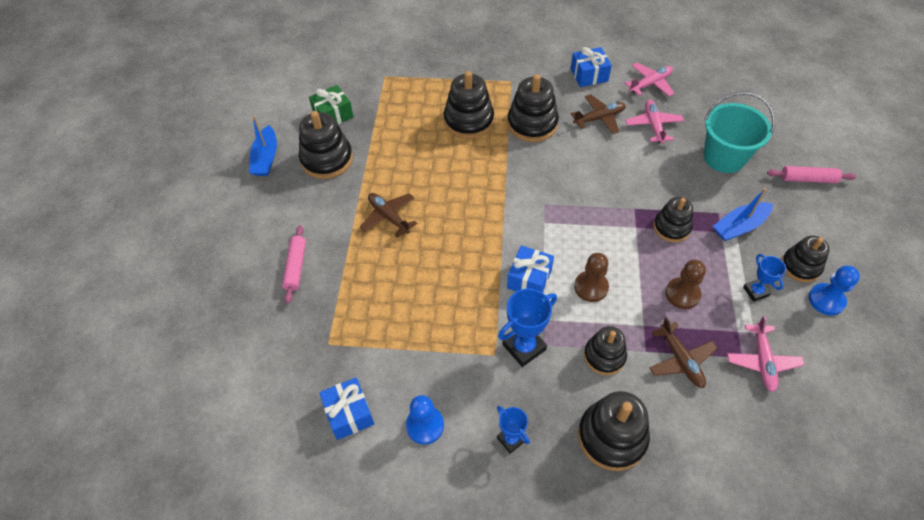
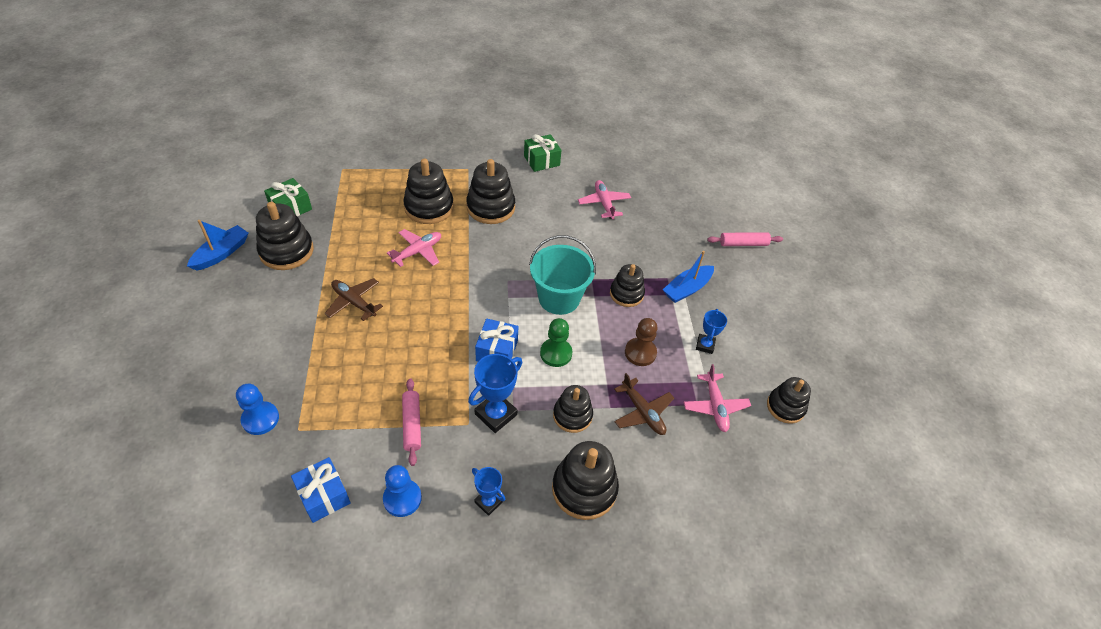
camera: 15 degrees left, 5 degrees down
blue boat [250,116,277,176] -> blue boat turned 135 degrees counterclockwise [187,220,249,271]
pink rolling pin [282,225,306,304] -> pink rolling pin moved to [402,378,421,466]
blue gift [571,47,612,87] -> green gift [524,134,561,172]
brown plane [571,94,626,134] -> none
brown pawn [574,253,609,302] -> green pawn [540,318,573,367]
pink plane [624,62,674,96] -> pink plane moved to [387,229,441,267]
turquoise bucket [704,92,775,173] -> turquoise bucket moved to [529,235,596,315]
blue trophy [743,254,786,302] -> blue trophy turned 45 degrees clockwise [696,309,727,354]
black stacking toy [781,236,830,282] -> black stacking toy moved to [767,377,811,424]
blue pawn [809,266,860,315] -> blue pawn moved to [236,384,279,435]

